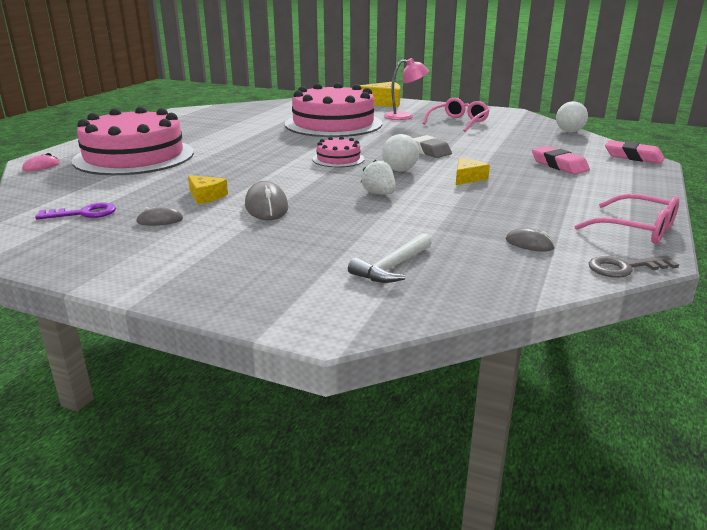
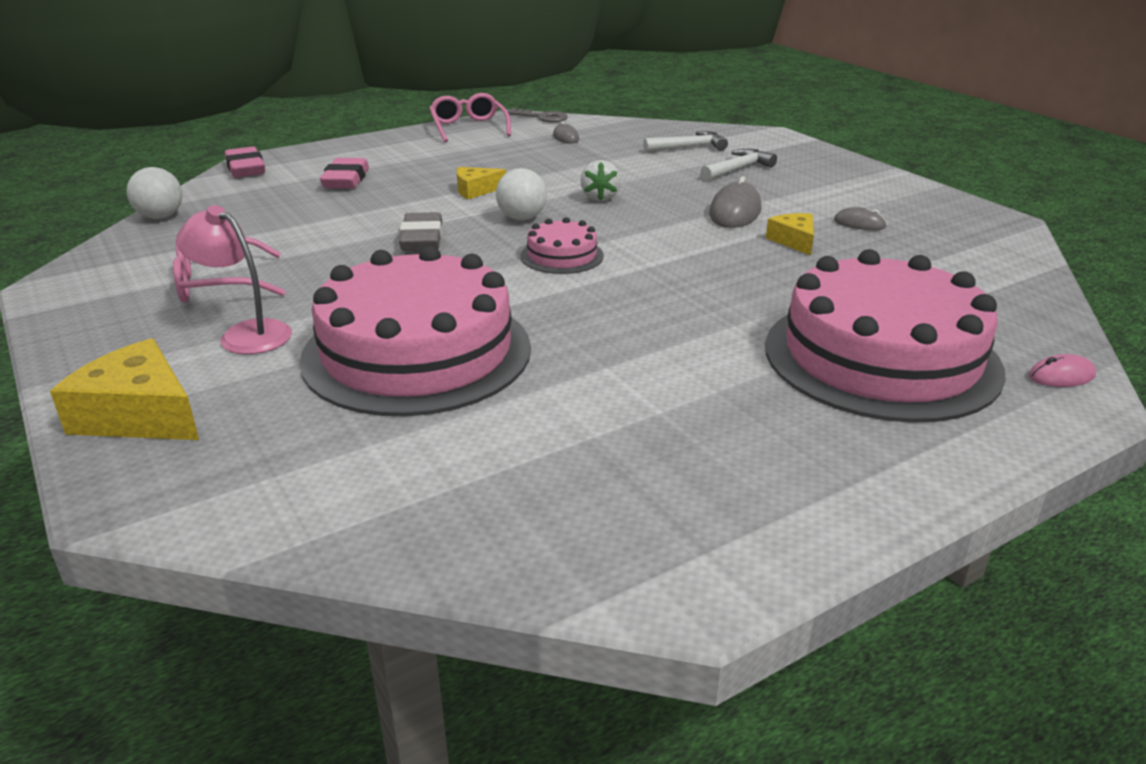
camera: 145 degrees left, 5 degrees up
purple key [35,203,116,220] -> none
none -> white hammer [700,149,777,181]

